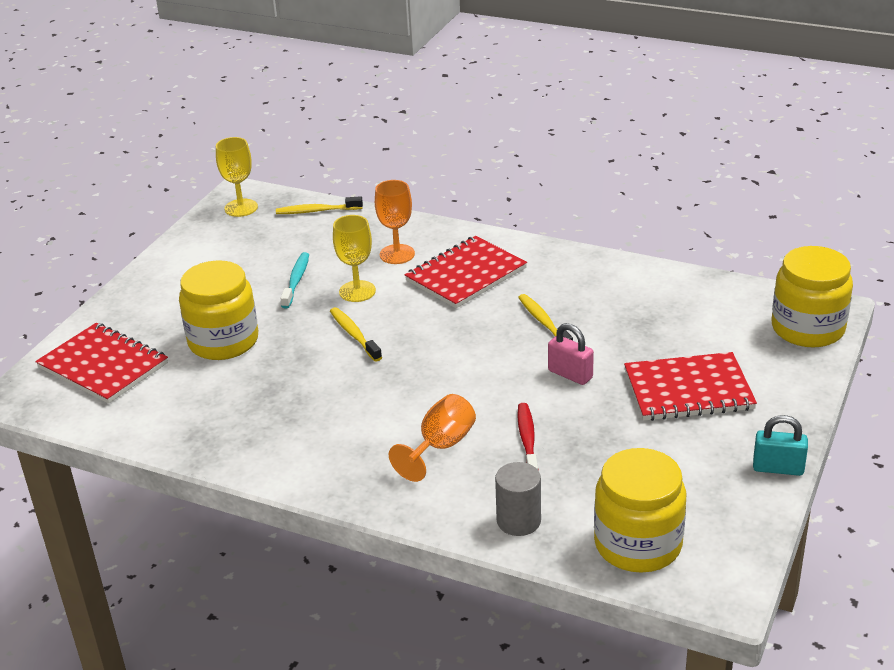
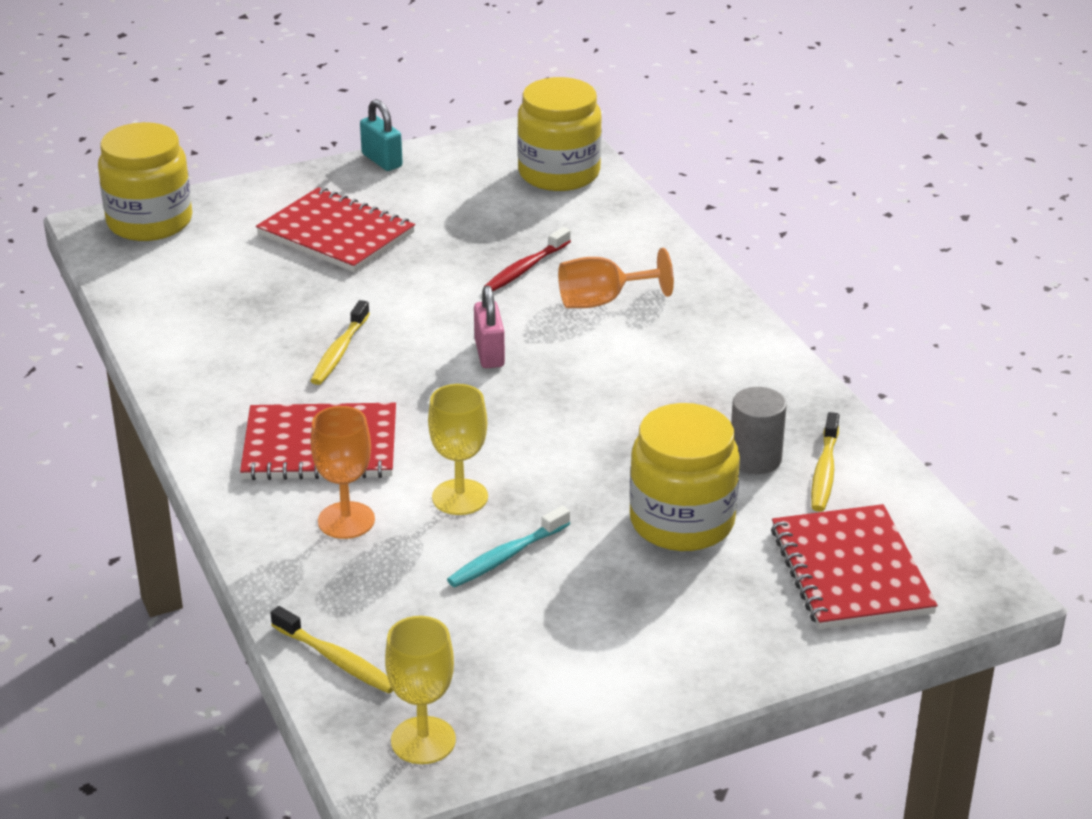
camera: 140 degrees left, 0 degrees up
yellow toothbrush [330,307,382,362] -> yellow toothbrush moved to [811,412,839,512]
grey cylinder [495,462,541,536] -> grey cylinder moved to [731,387,787,474]
pink padlock [548,323,594,385] -> pink padlock moved to [474,285,505,368]

